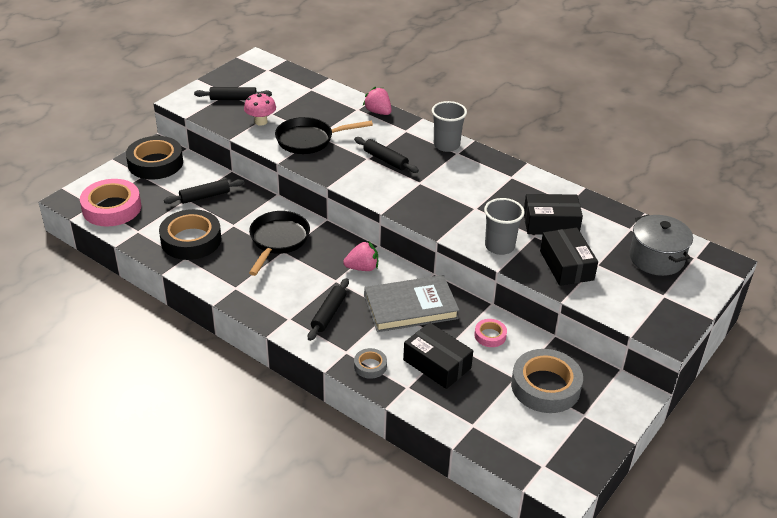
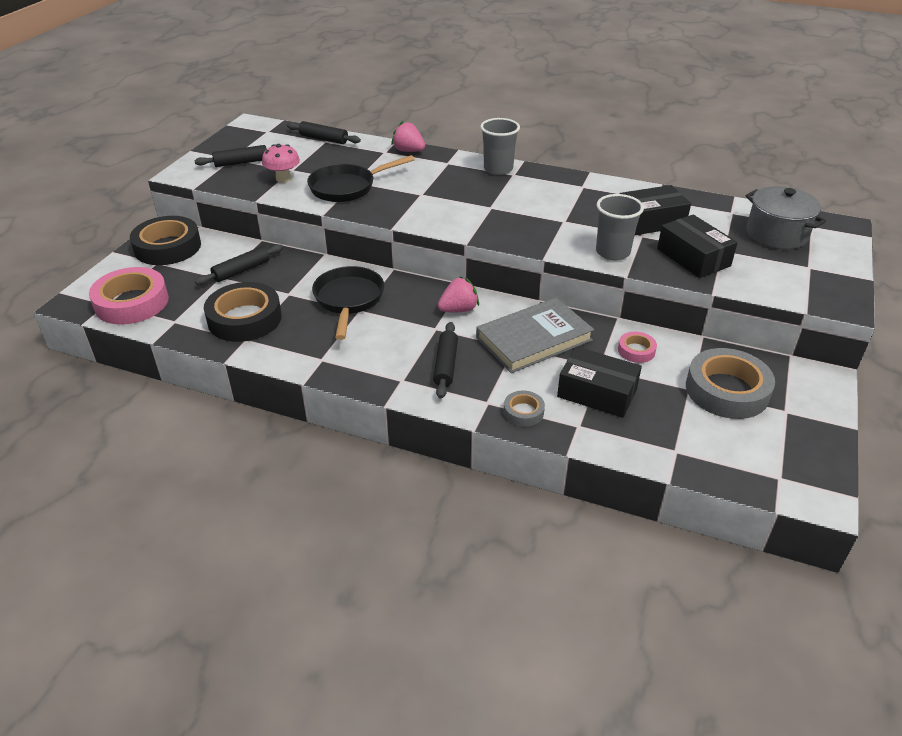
camera: 15 degrees left, 0 degrees up
black rolling pin [354,137,419,173] -> black rolling pin moved to [287,121,361,144]

